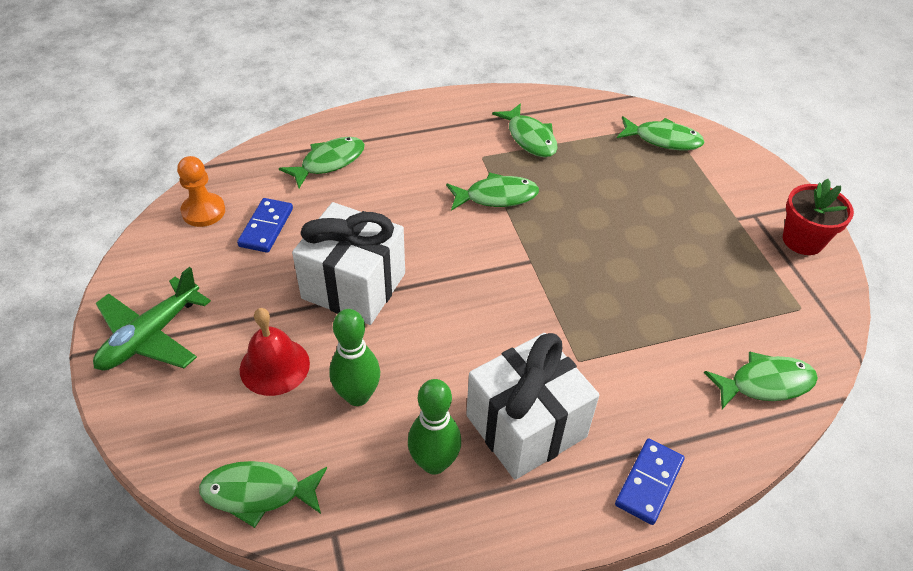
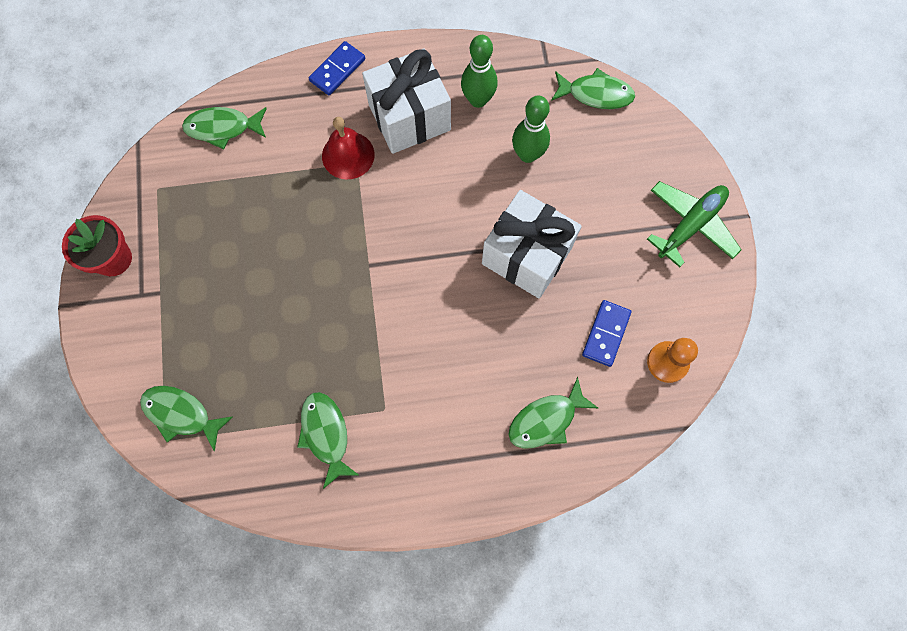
camera: 170 degrees left, 25 degrees up
red bell [240,308,310,396] -> red bell moved to [322,117,375,180]
green fish [446,172,539,211] -> none

